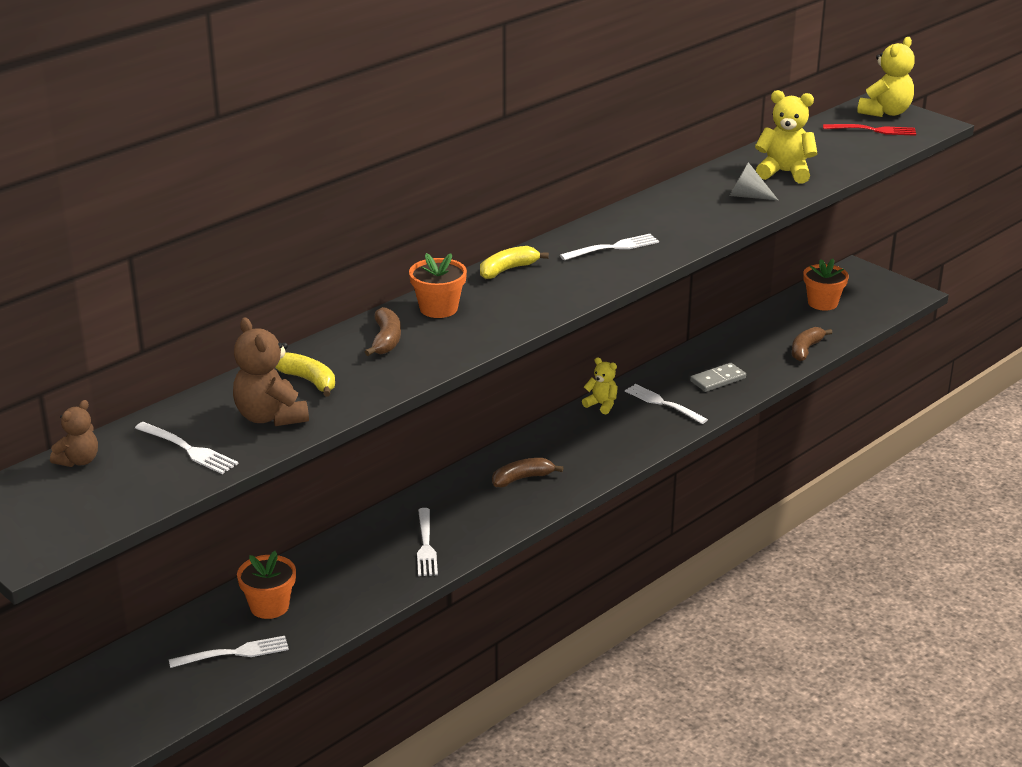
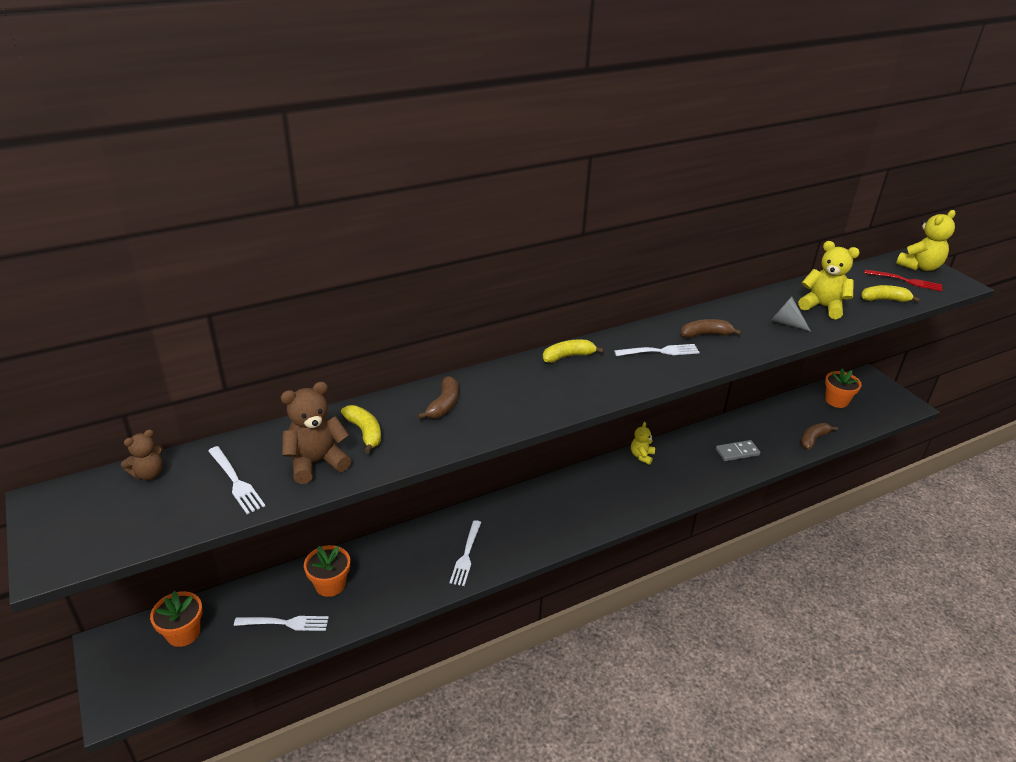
camera: 15 degrees right, 5 degrees up
brown teddy bear [233,318,309,426] -> brown teddy bear turned 75 degrees clockwise [281,382,351,484]
orange flower pot [409,253,467,318] -> orange flower pot moved to [150,591,202,647]
brown banana [492,458,563,487] -> brown banana moved to [681,319,741,338]
yellow teddy bear [582,357,618,414] -> yellow teddy bear turned 120 degrees counterclockwise [631,422,655,465]
white fork [625,384,708,424] -> none
none -> yellow banana [861,285,920,302]

